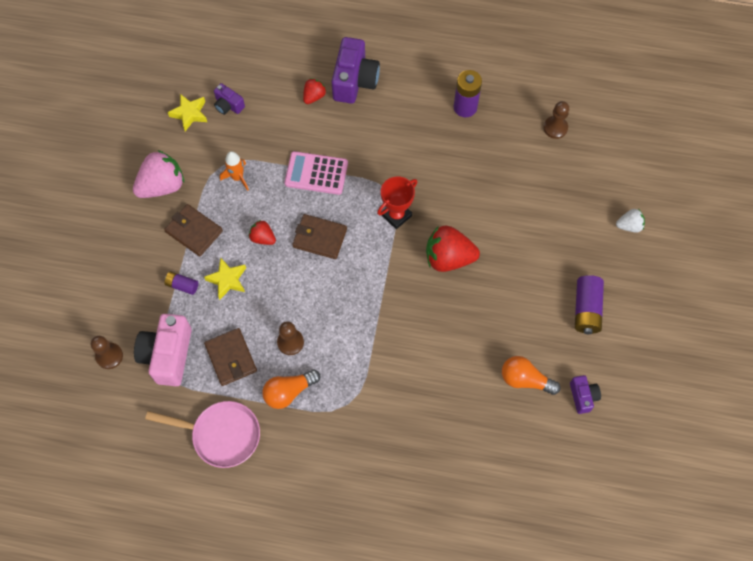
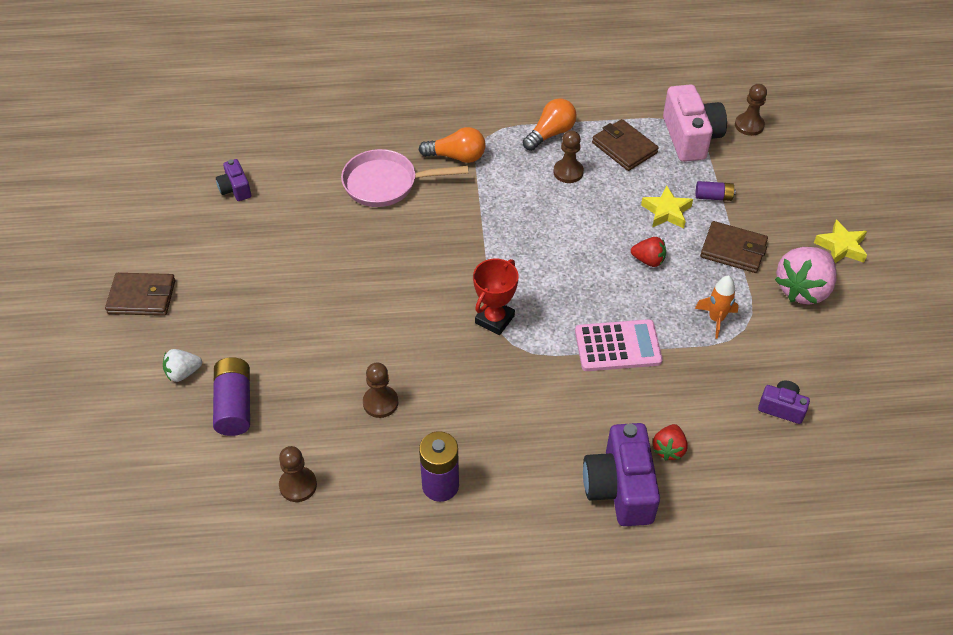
camera: 165 degrees right, 15 degrees down
pink pan [145,401,260,468] -> pink pan moved to [341,149,468,207]
yellow star [167,94,207,131] -> yellow star moved to [814,219,867,263]
brown wallet [292,214,347,259] -> brown wallet moved to [105,273,175,316]
red strawberry [426,225,480,272] -> none
orange light bulb [502,356,560,395] -> orange light bulb moved to [419,127,486,163]
purple battery [575,275,604,334] -> purple battery moved to [213,357,250,436]
none -> brown pawn [363,363,398,418]

